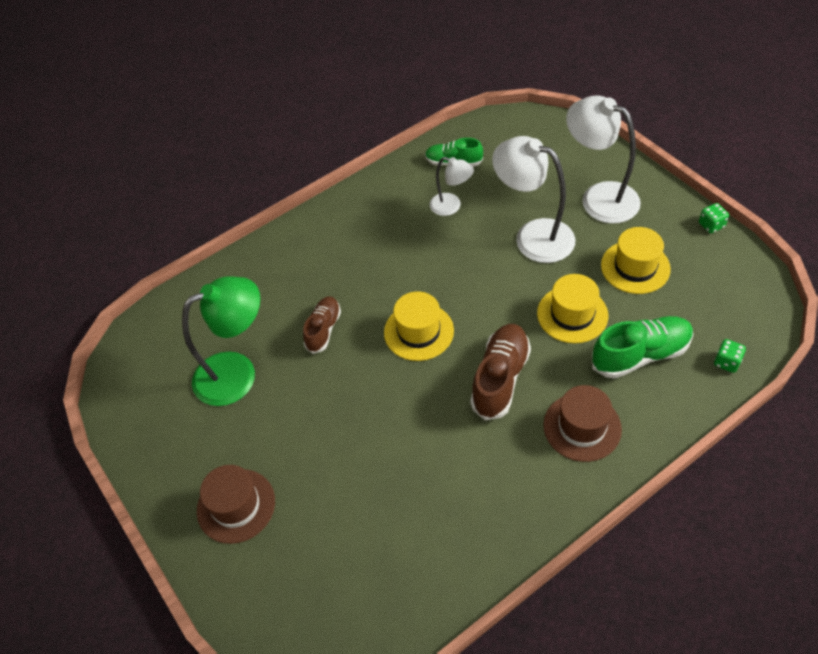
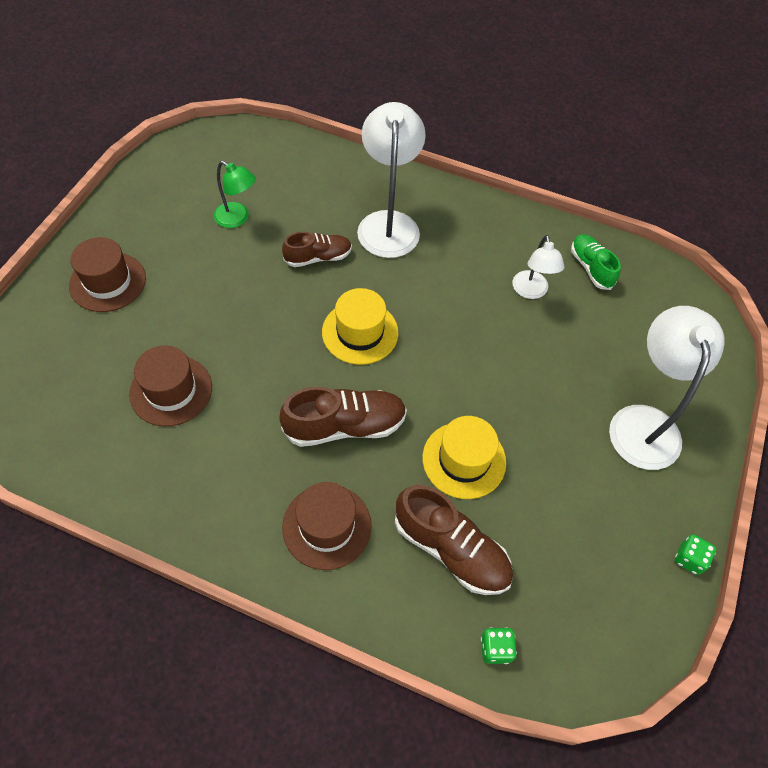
camera: 50 degrees right, 5 degrees up
green lamp [182,276,260,406] -> green lamp [214,161,256,228], size x0.56
white lamp [492,136,575,263] -> white lamp moved to [357,102,426,258]
green shoe [592,316,694,379] -> brown shoe [395,485,513,595]
yellow hat [601,227,671,294] -> none
none -> brown hat [129,345,212,426]

